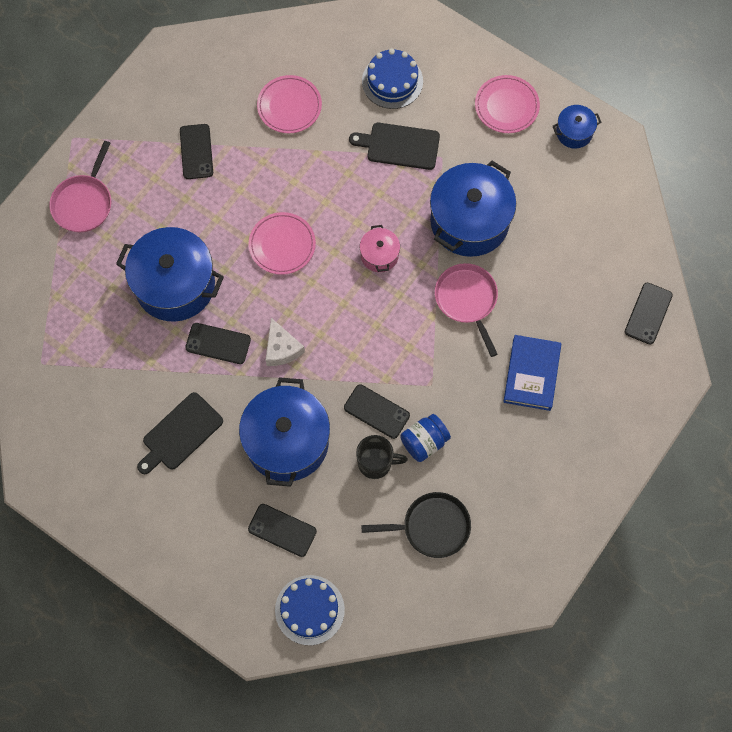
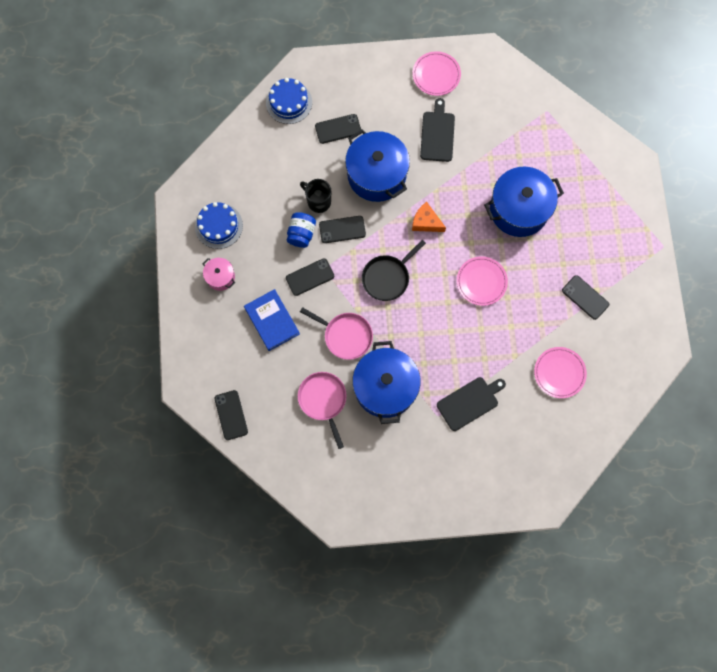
camera: 140 degrees right, 5 degrees up
pink pan [49,141,111,232] -> pink pan moved to [298,372,347,449]
black phone [185,323,251,364] -> black phone moved to [286,258,334,296]
white cheese [266,318,305,366] -> orange cheese [412,202,446,232]
black mug [356,435,408,479] -> black mug turned 75 degrees clockwise [300,179,331,213]
pink pot [360,225,400,272] -> pink pot moved to [203,258,235,291]
black pan [361,492,471,558] -> black pan moved to [362,240,426,301]
blue cake [362,49,423,109] -> blue cake moved to [195,202,243,249]
pink plate [475,75,540,133] -> pink plate moved to [413,51,461,96]
blue pot [553,105,602,149] -> none

